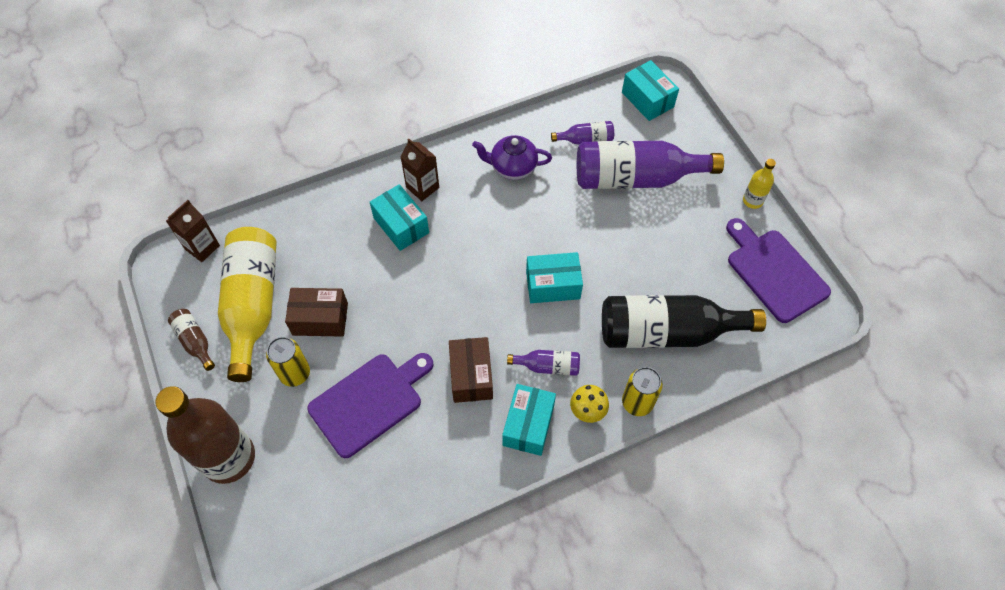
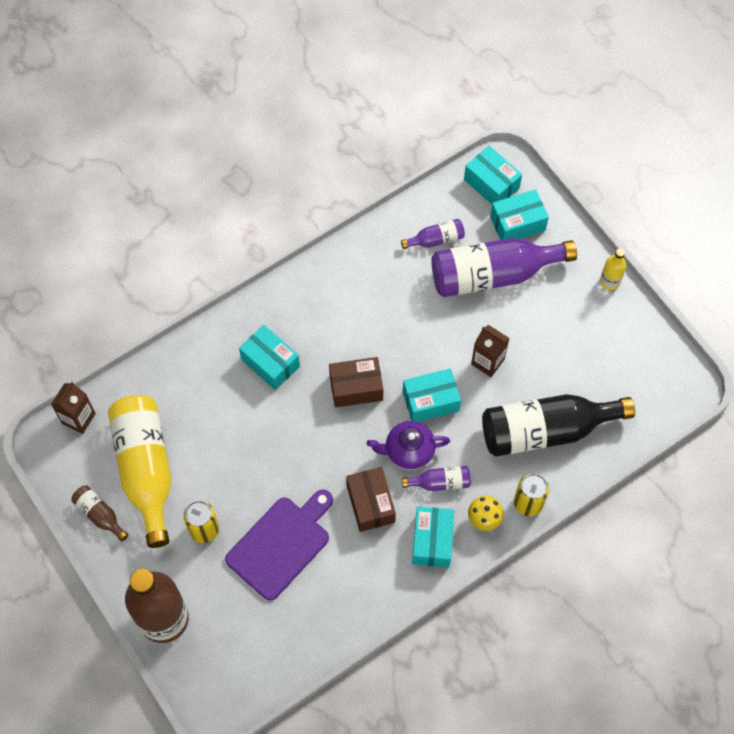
camera: 10 degrees left, 5 degrees up
brown box [285,288,348,337] -> brown box moved to [329,357,384,407]
brown carton [400,138,439,201] -> brown carton moved to [471,325,510,377]
purple teapot [472,135,552,180] -> purple teapot moved to [367,421,450,470]
purple cutting board [726,218,831,323] -> none
none -> turquoise box [490,189,549,240]

